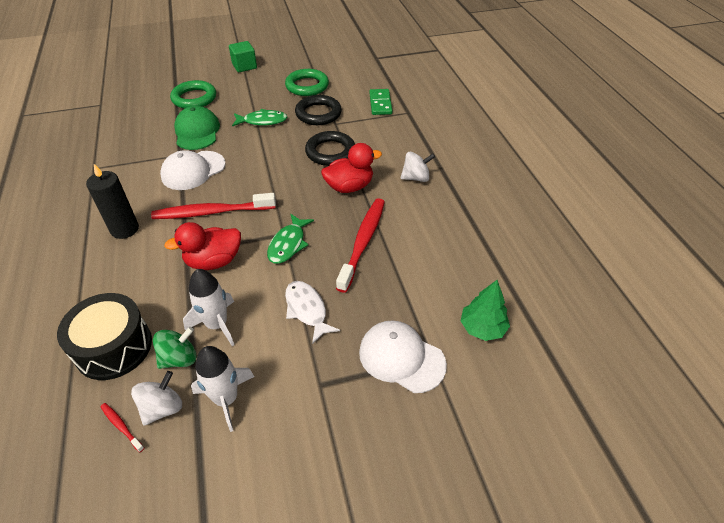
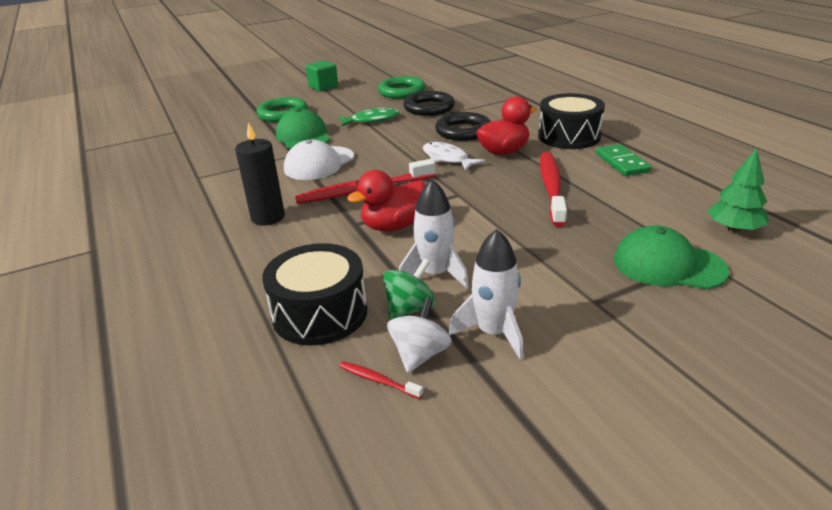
camera: 10 degrees left, 15 degrees down
green fish [267,214,314,264] -> none
white fish [285,281,340,344] -> white fish moved to [423,142,485,171]
white cap [359,320,447,393] -> green cap [614,225,729,289]
green domino [369,89,393,115] -> green domino moved to [596,144,651,176]
white spinning top [401,152,435,182] -> black drum [538,93,605,149]

